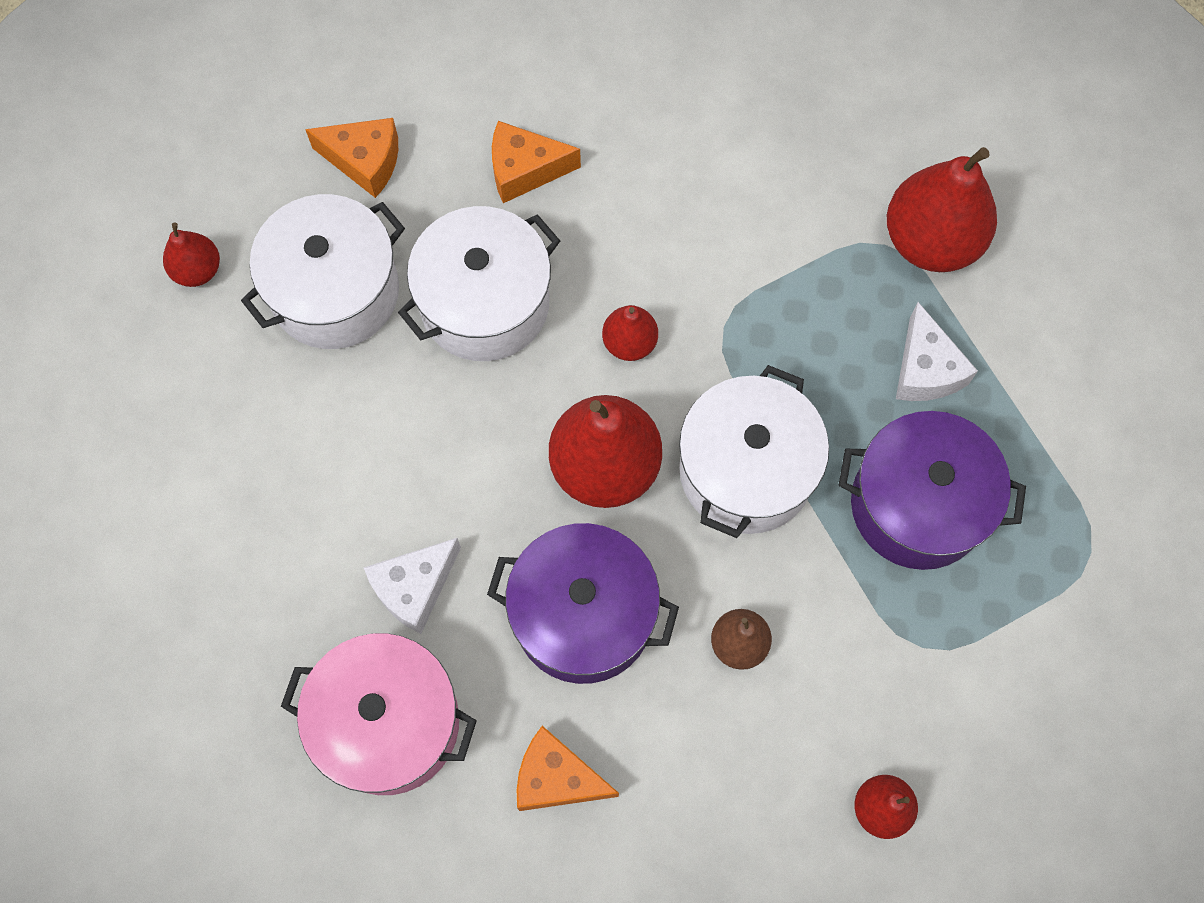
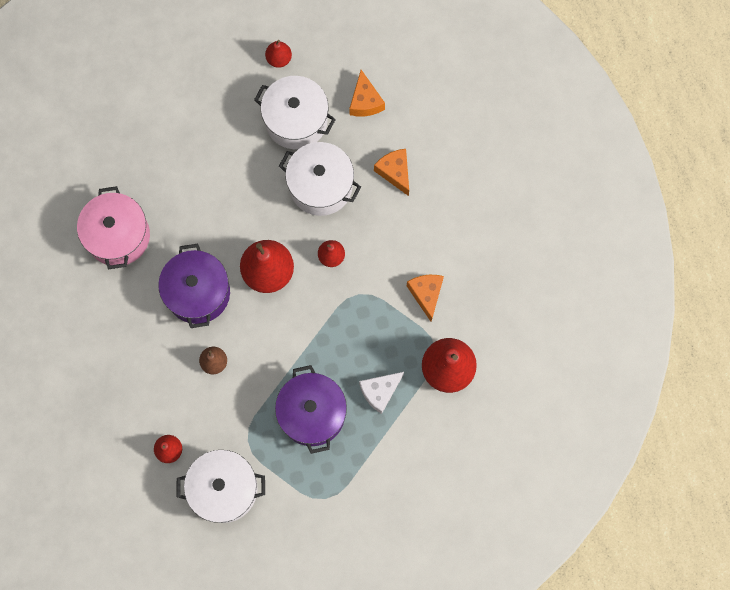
camera: 65 degrees right, 5 degrees up
white cheese [364,538,461,634] -> none
orange cheese [517,726,619,811] -> orange cheese moved to [407,275,444,322]
white pot [679,365,829,538] -> white pot moved to [177,450,265,523]

